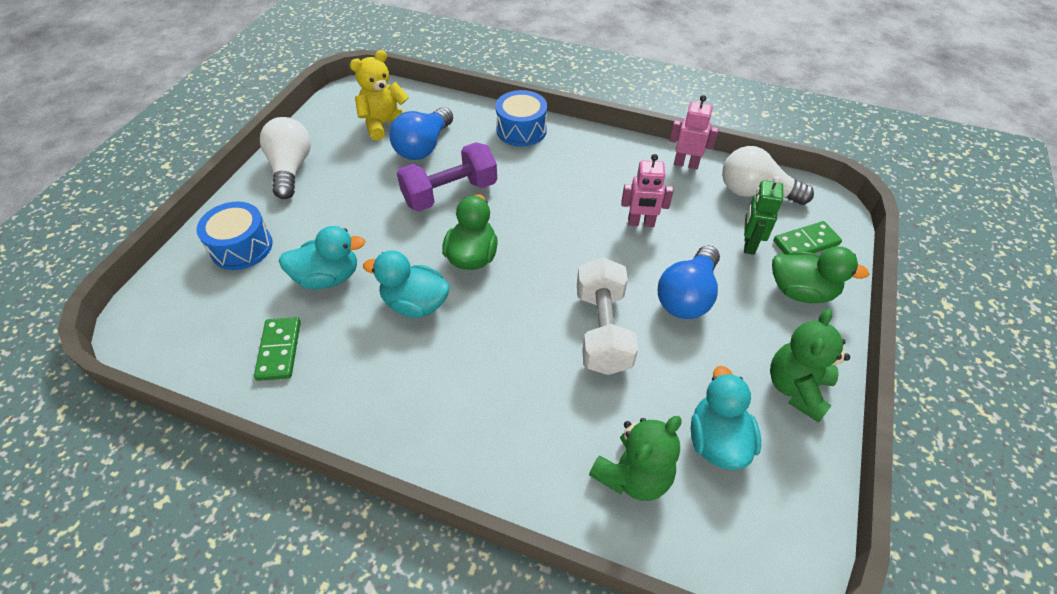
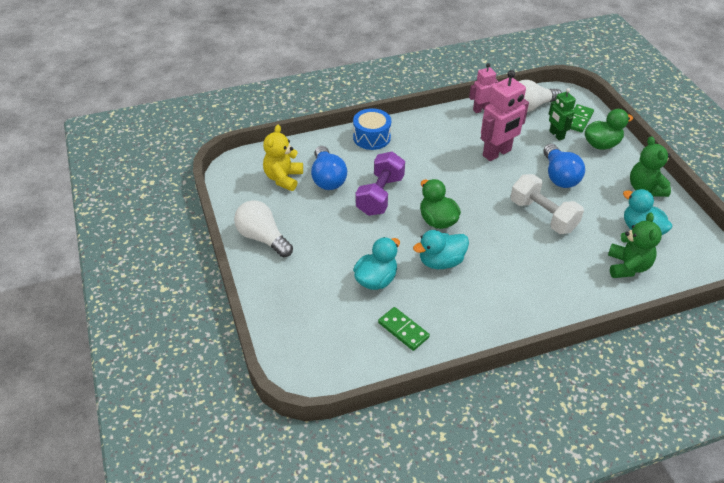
camera: 40 degrees left, 5 degrees down
blue drum [197,202,272,270] -> none
pink robot [621,154,673,227] -> pink robot [481,70,529,161], size x1.68

